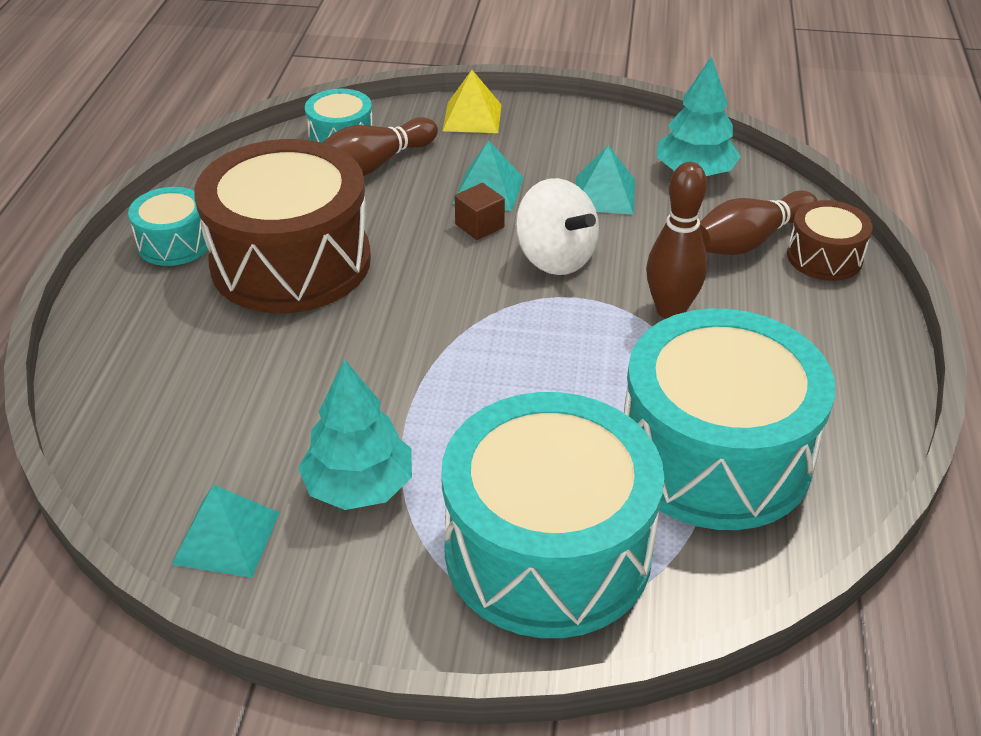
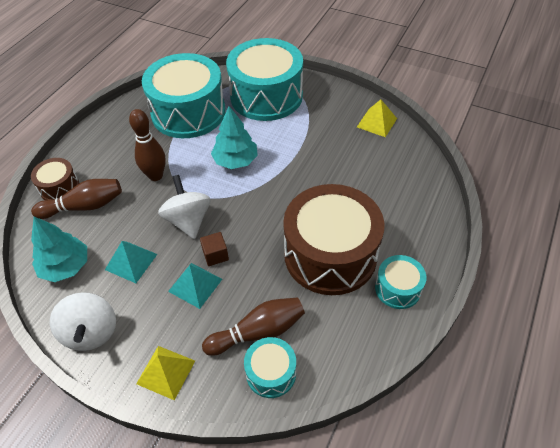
camera: 160 degrees left, 10 degrees up
turquoise pyramid [171,485,280,578] -> yellow pyramid [357,99,397,137]
turquoise tree [298,359,412,510] -> turquoise tree moved to [211,106,258,169]
none -> white spinning top [50,292,116,351]

